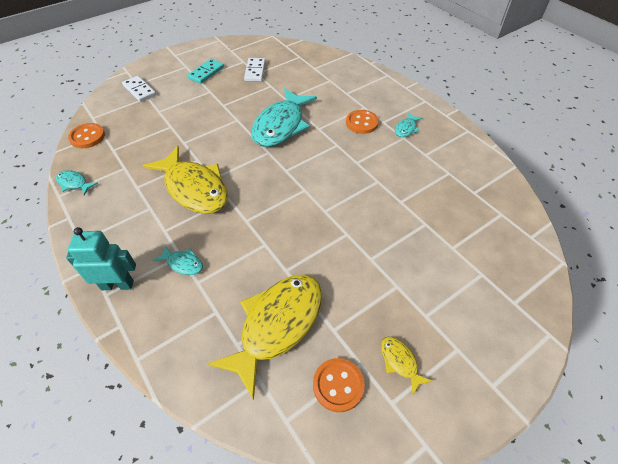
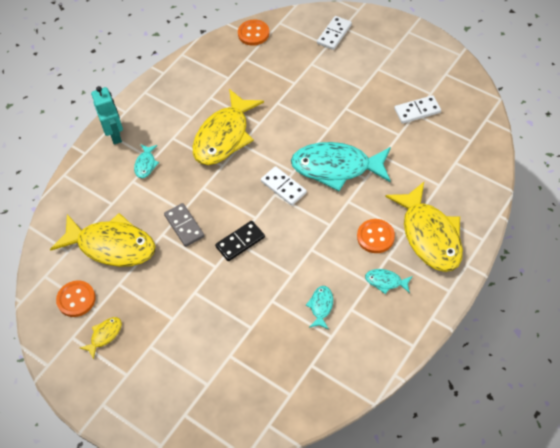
camera: 75 degrees right, 5 degrees up
turquoise fish [56,170,98,195] -> turquoise fish moved to [306,286,333,330]
turquoise domino [187,59,224,84] -> none
none -> grey domino [164,203,204,247]
none -> black domino [215,221,265,261]
none -> white domino [261,166,307,206]
none -> yellow fish [385,182,463,272]

